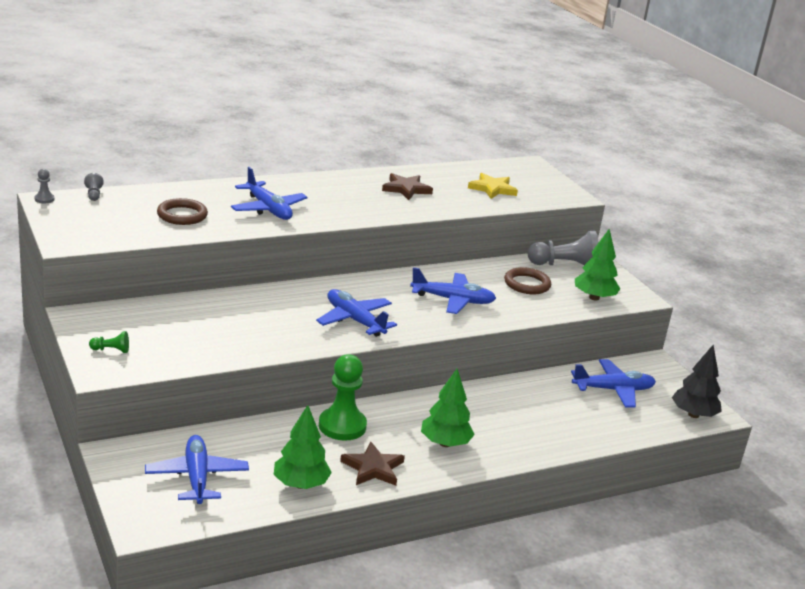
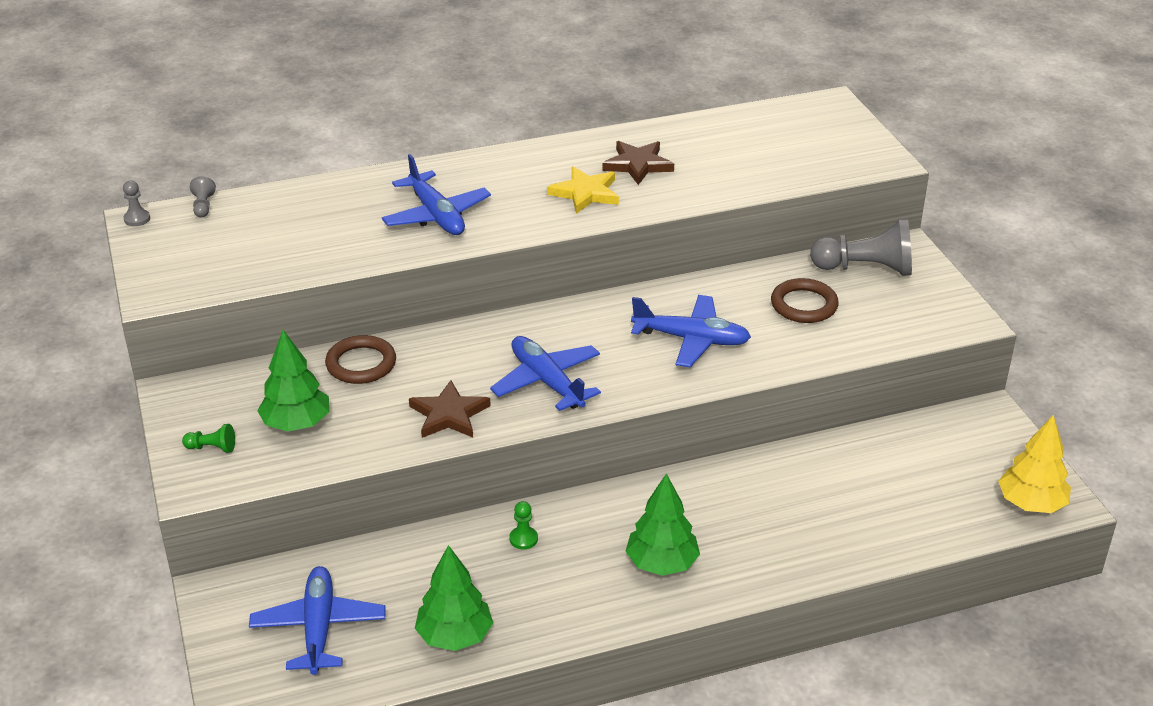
camera: 10 degrees right, 10 degrees up
brown ring [157,198,208,225] -> brown ring moved to [325,335,396,384]
green pawn [319,354,367,441] -> green pawn [509,501,538,549], size x0.44
brown star [340,442,405,486] -> brown star moved to [409,380,491,438]
yellow star [468,173,518,199] -> yellow star moved to [547,166,619,214]
blue plane [571,359,656,407] -> none
green tree [575,229,620,300] -> green tree moved to [257,330,329,431]
black tree [672,345,722,418] -> yellow tree [998,415,1071,513]

